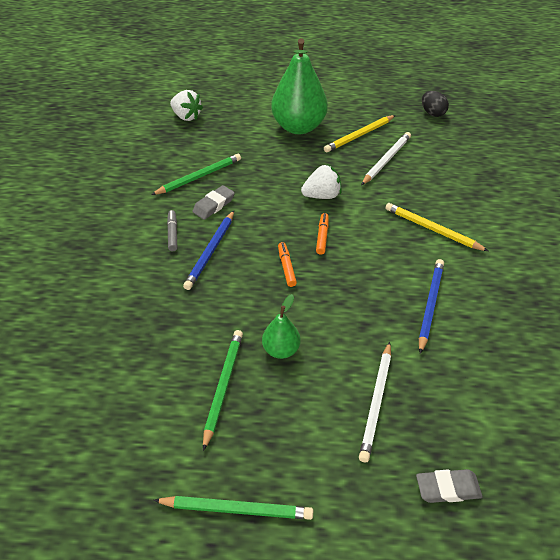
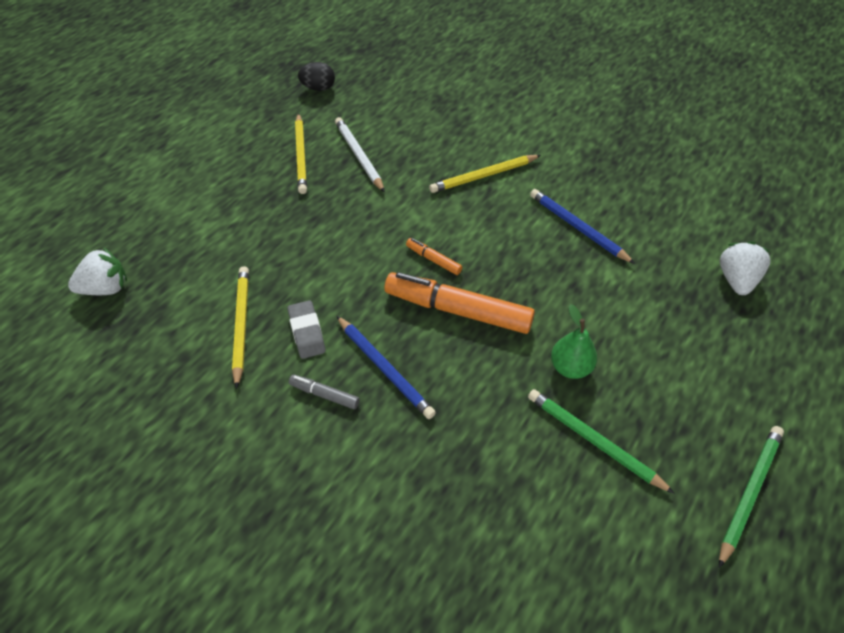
camera: 60 degrees left, 5 degrees up
green pencil [151,154,241,195] -> yellow pencil [232,266,249,389]
green pear [271,38,328,134] -> none
orange marker [278,242,297,287] -> orange marker [384,272,535,334], size x2.21
white strawberry [301,164,341,199] -> white strawberry moved to [720,241,770,295]
white pencil [359,342,391,463] -> none
grey eraser [416,469,482,503] -> none

